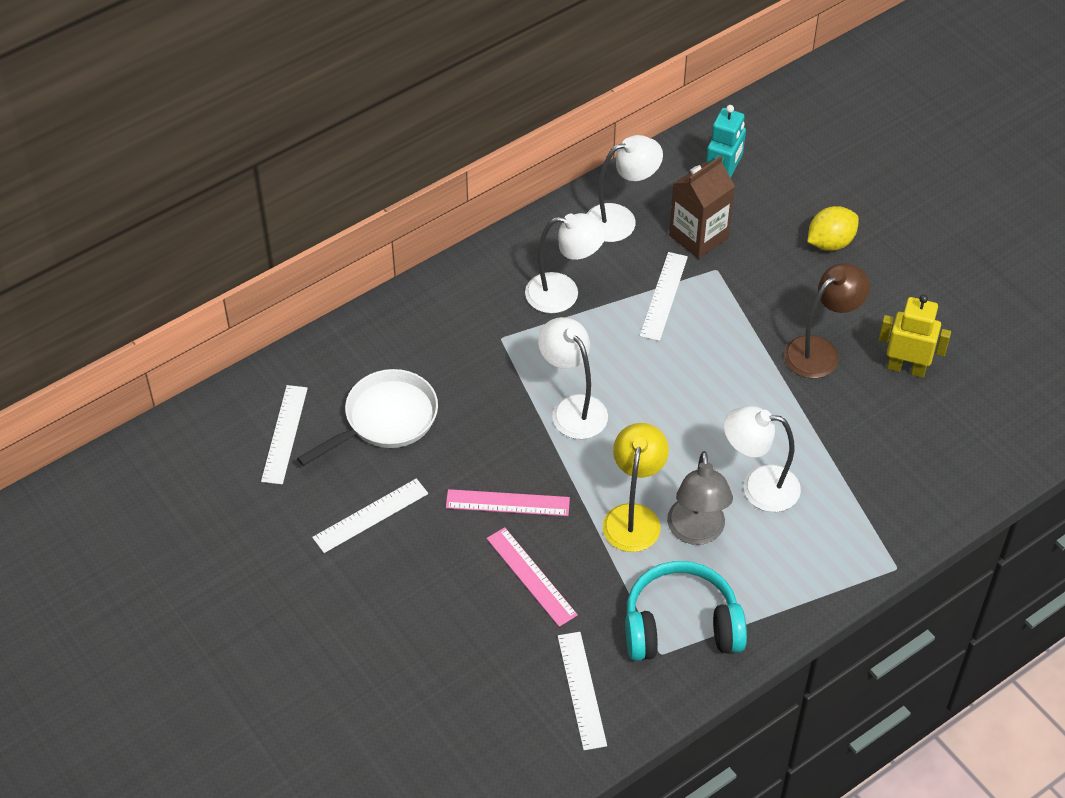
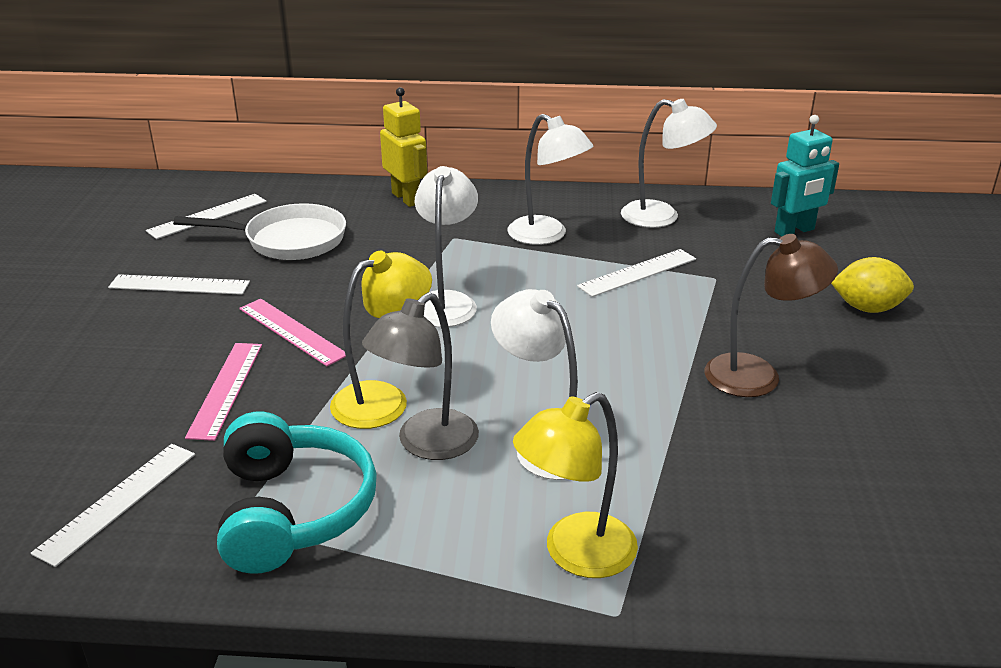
camera: 40 degrees right, 20 degrees down
turquoise headphones [625,561,747,661] -> turquoise headphones turned 45 degrees clockwise [217,412,377,574]
brown carton [669,156,735,259] -> none
yellow robot [879,295,951,378] -> yellow robot moved to [380,87,427,207]
none -> yellow lamp [513,392,638,578]

